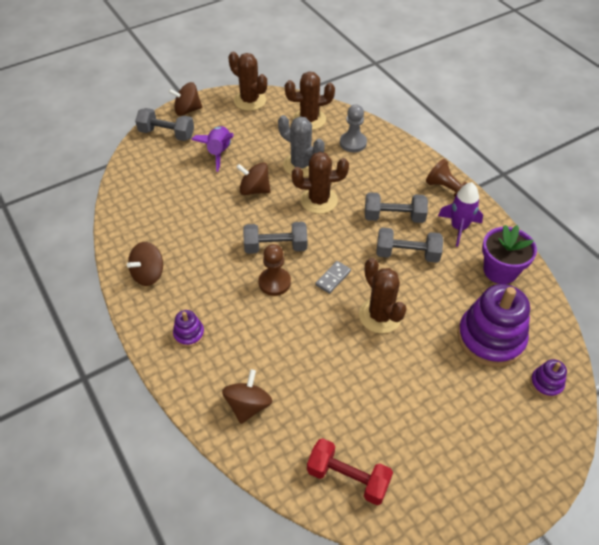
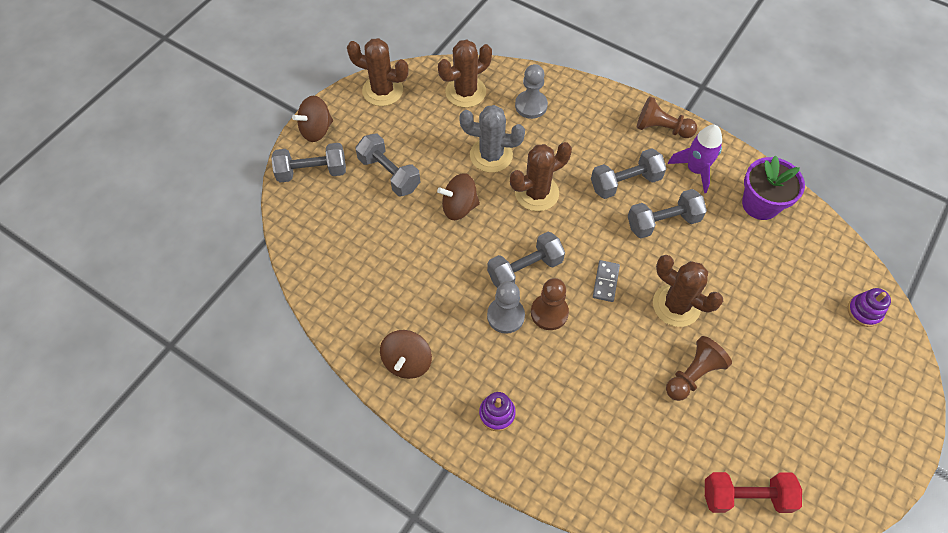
camera: 25 degrees left, 10 degrees up
purple rocket [191,126,234,172] -> grey dumbbell [355,133,420,196]
brown spinning top [222,369,272,424] -> none
purple stacking toy [457,284,530,367] -> none
none -> grey pawn [487,281,525,334]
none -> brown pawn [666,336,732,401]

